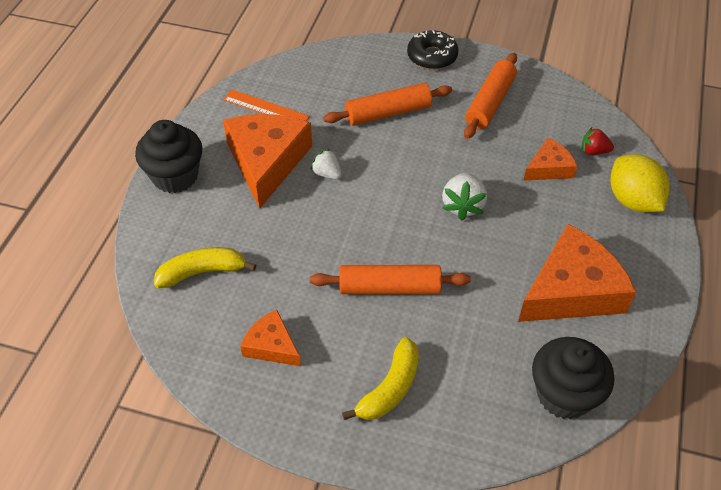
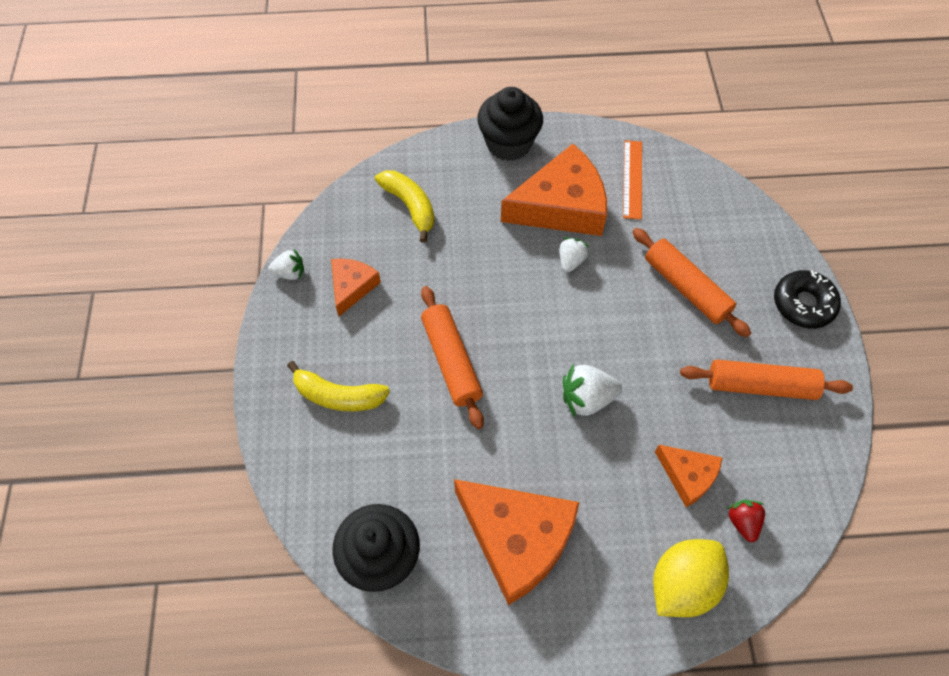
camera: 70 degrees right, 10 degrees up
none -> white strawberry [268,249,304,280]

